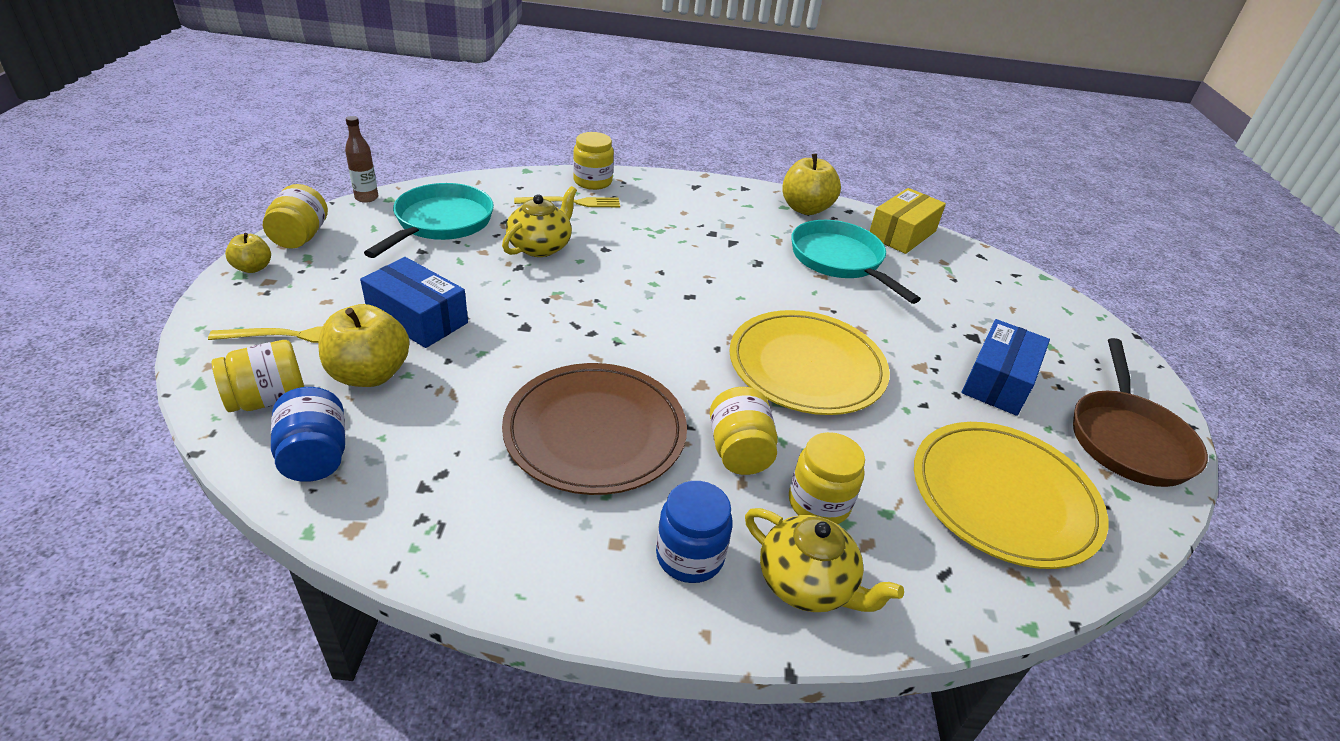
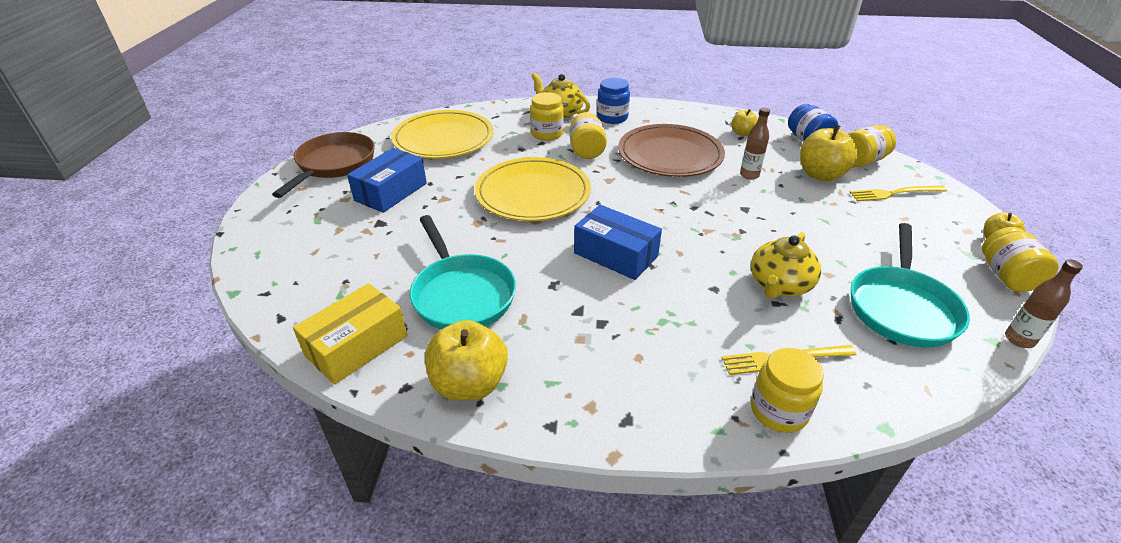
camera: 175 degrees left, 0 degrees up
blue box [360,257,468,348] -> blue box moved to [574,205,662,280]
none -> yellow apple [731,109,758,136]
none -> brown bottle [740,107,770,180]

